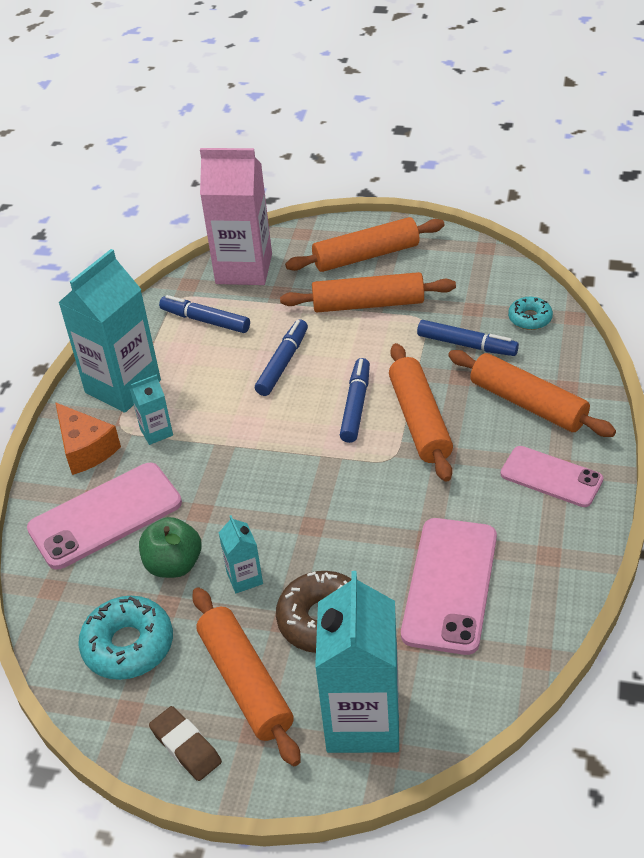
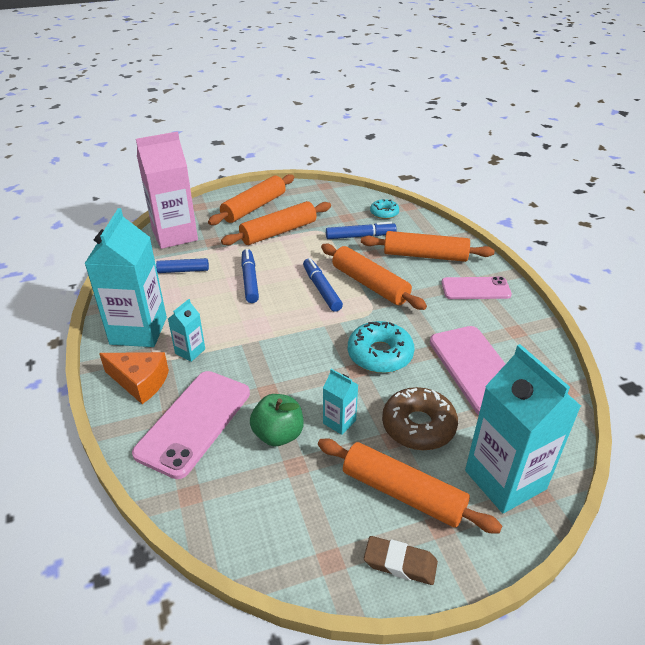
camera: 35 degrees left, 5 degrees down
turquoise donut [78,596,173,680] -> turquoise donut moved to [348,321,415,373]

